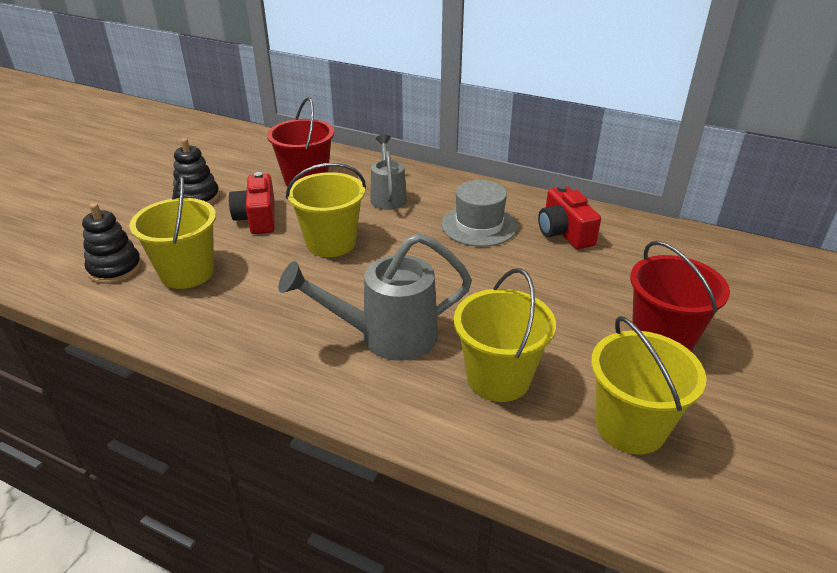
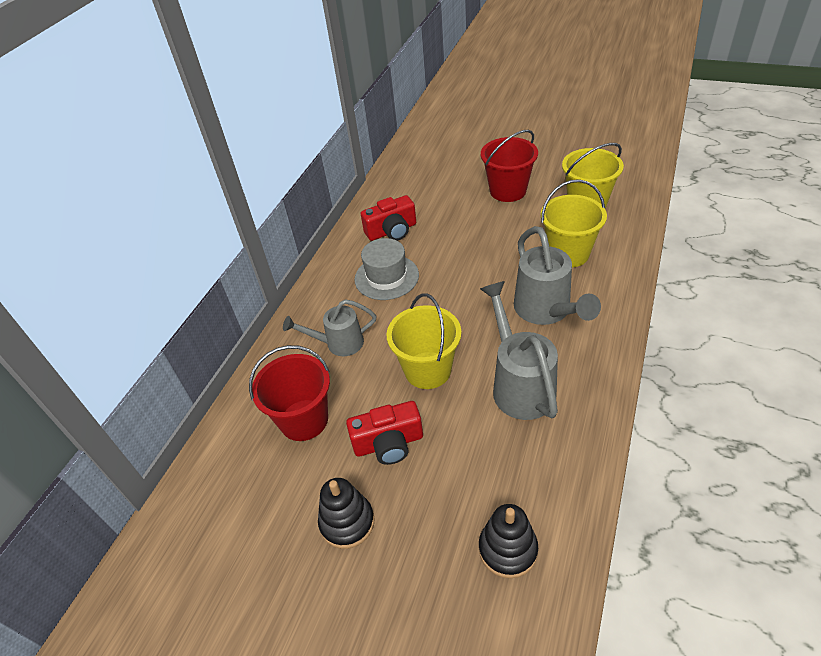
camera: 90 degrees left, 10 degrees up
yellow bucket [129,176,216,289] -> none
none -> grey watering can [480,281,558,420]

